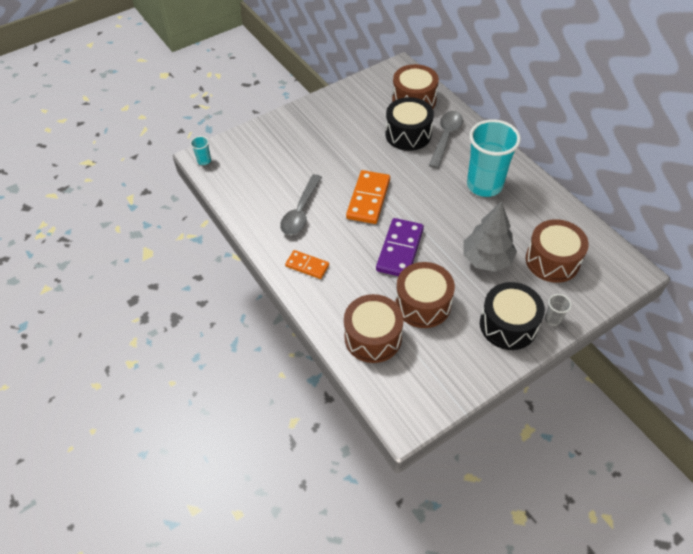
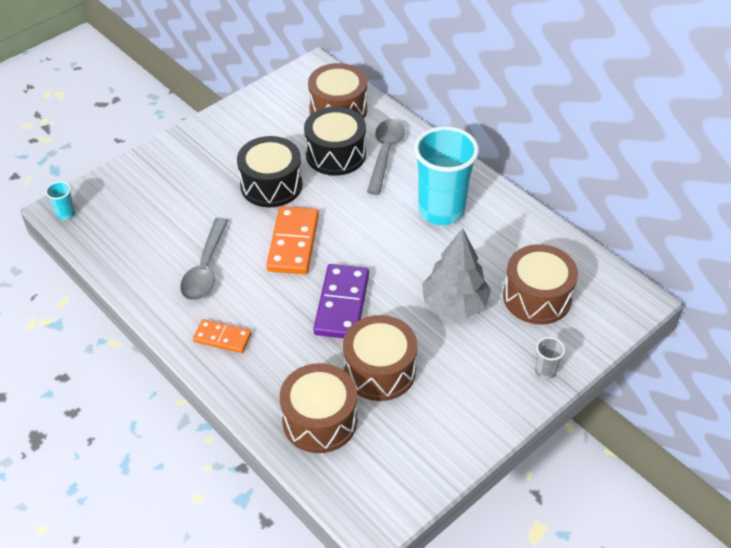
camera: 10 degrees left, 5 degrees down
black drum [480,282,545,350] -> black drum moved to [237,136,303,207]

